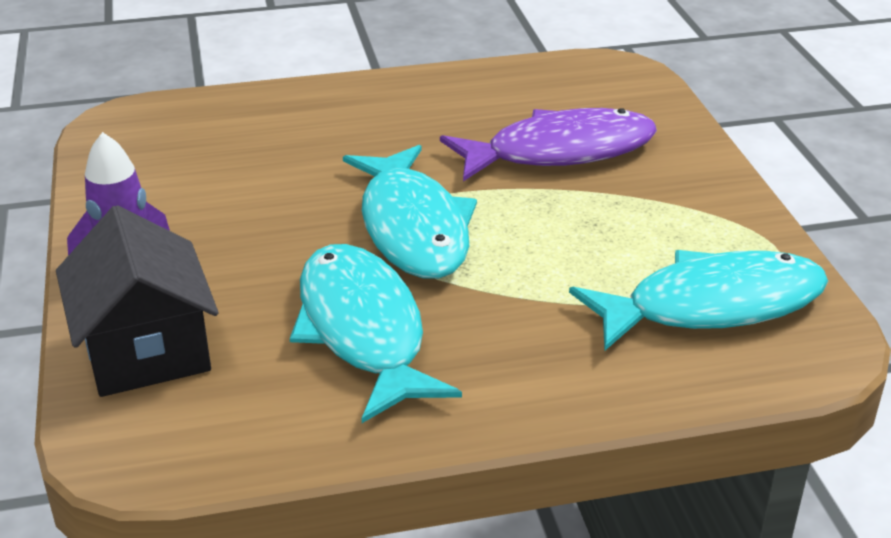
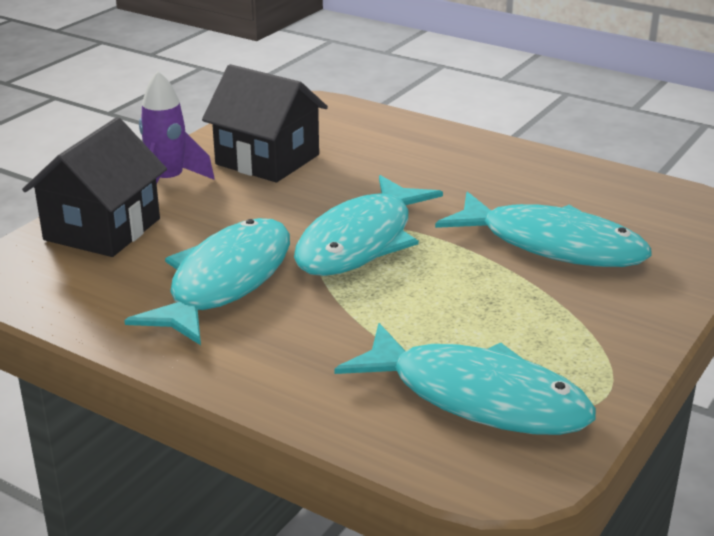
camera: 45 degrees right, 5 degrees down
purple fish [440,108,657,181] -> turquoise fish [435,192,652,267]
none -> black house [202,64,328,183]

